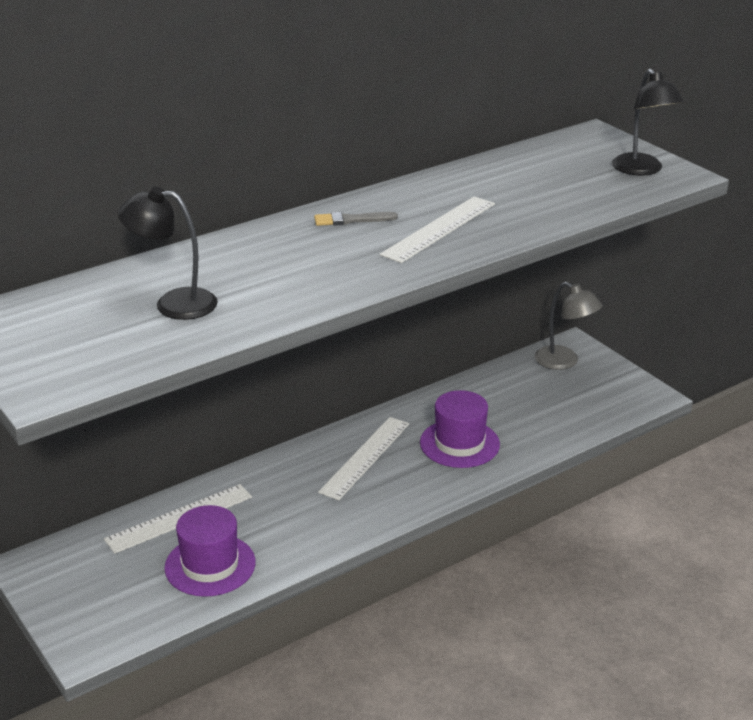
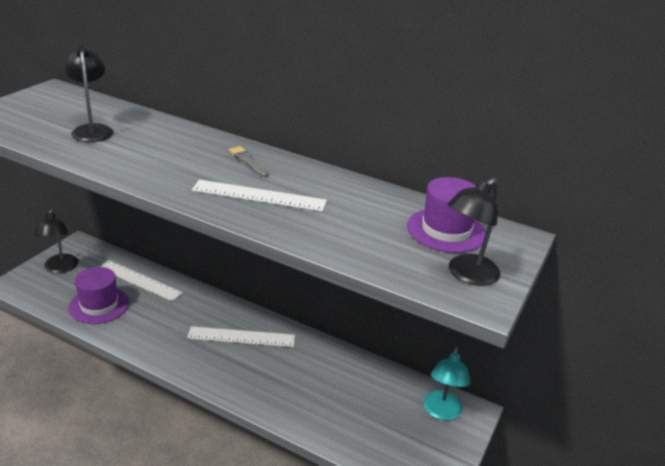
camera: 60 degrees right, 0 degrees up
purple hat [420,390,500,468] -> purple hat moved to [407,177,486,253]
grey lamp [535,282,602,370] -> turquoise lamp [424,347,470,421]
none -> black lamp [34,209,78,273]

